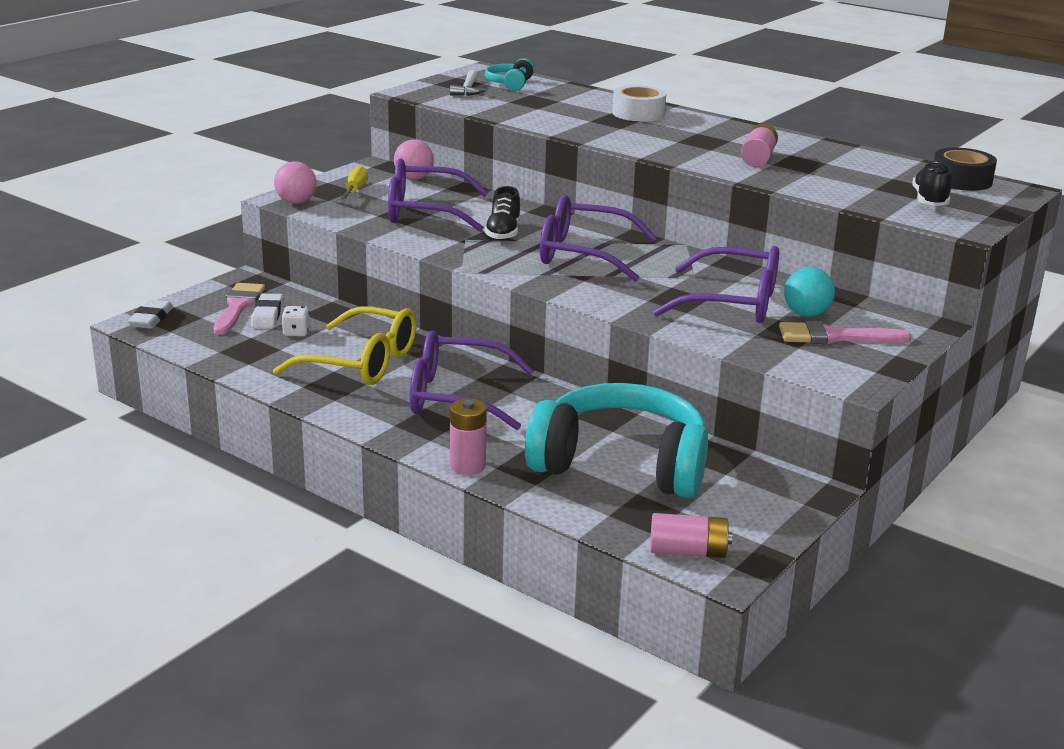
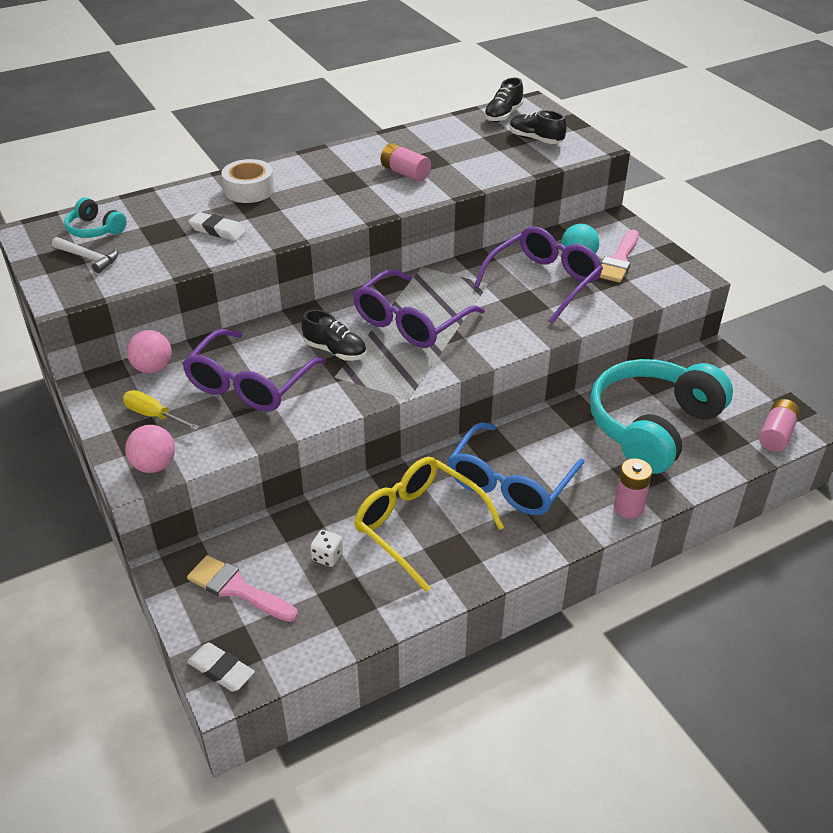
camera: 65 degrees left, 15 degrees up
white eraser [251,293,283,328] -> white eraser moved to [188,212,246,241]
yellow glasses [273,306,417,385] -> yellow glasses turned 90 degrees counterclockwise [354,457,504,592]
purple glasses [410,331,534,430] -> blue glasses [448,423,585,515]
black tape [934,148,997,191] -> black shoe [484,78,523,122]

